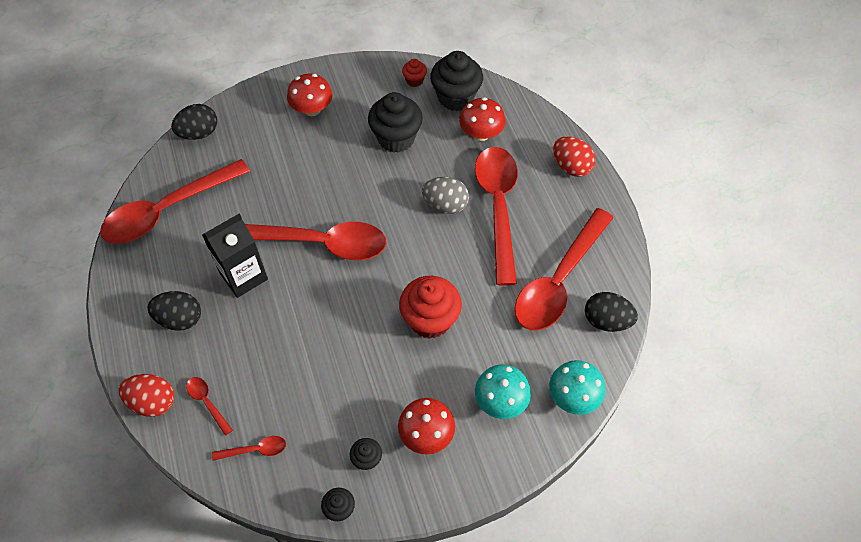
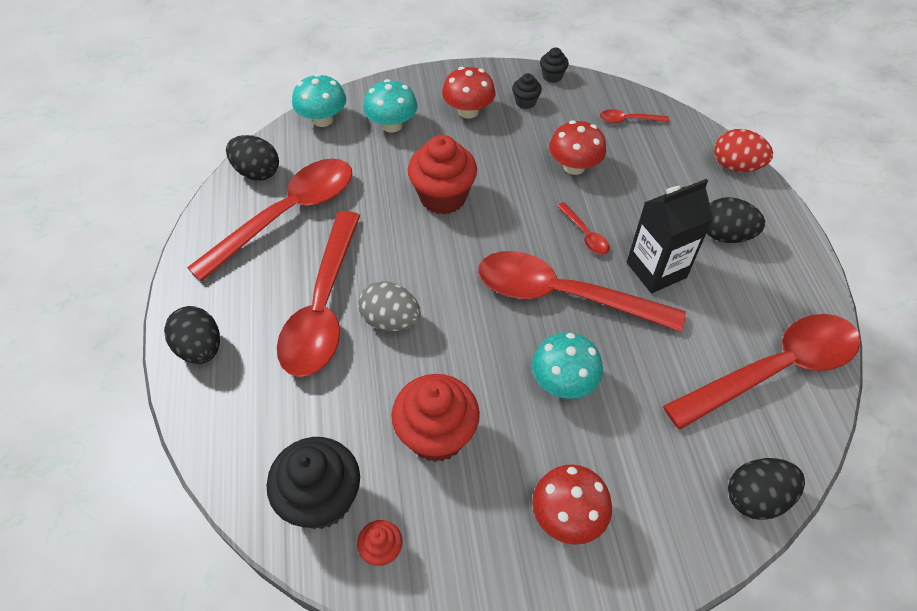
camera: 170 degrees left, 5 degrees down
red spoon [186,377,233,436] -> red spoon moved to [557,202,609,255]
black cupcake [368,92,423,153] -> red cupcake [391,374,480,462]
red mushroom [459,97,506,141] -> red mushroom moved to [549,120,606,175]
red egg [553,136,596,177] -> black egg [164,306,220,364]
none -> turquoise mushroom [532,332,603,399]

